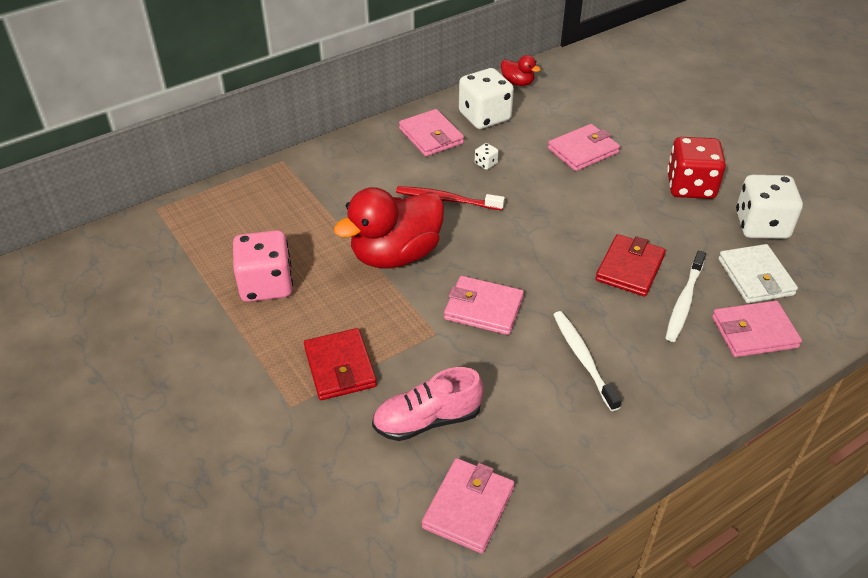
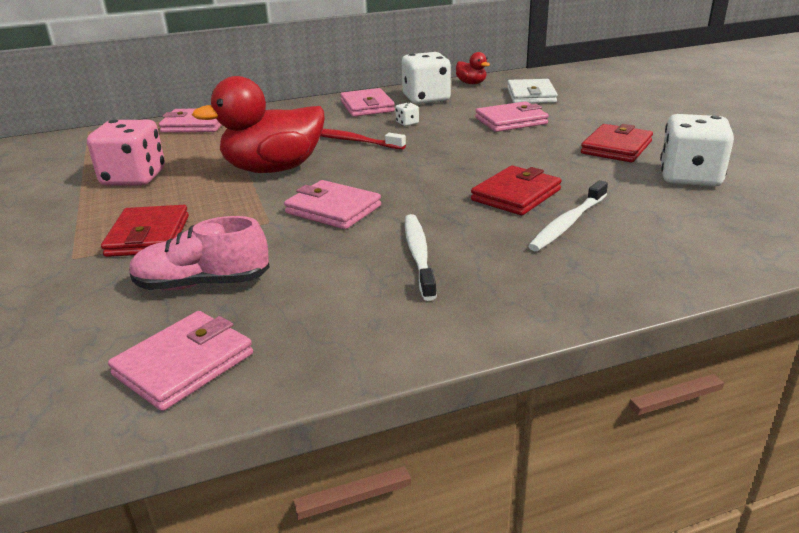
camera: 15 degrees right, 15 degrees down
red dice [667,137,726,199] -> red wallet [581,124,653,162]
pink wallet [712,301,802,357] -> pink wallet moved to [159,109,221,133]
white wallet [718,244,798,303] -> white wallet moved to [507,79,558,103]

